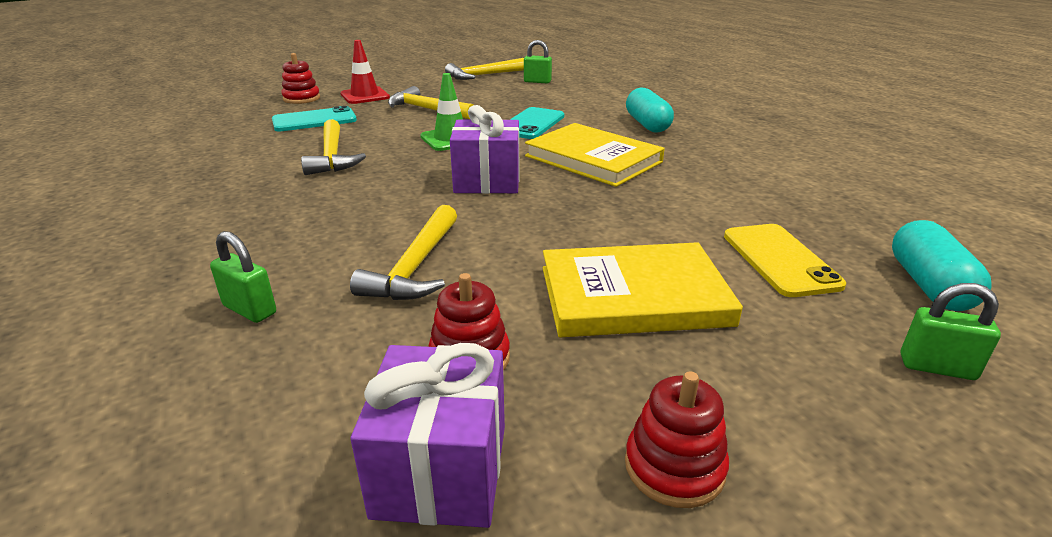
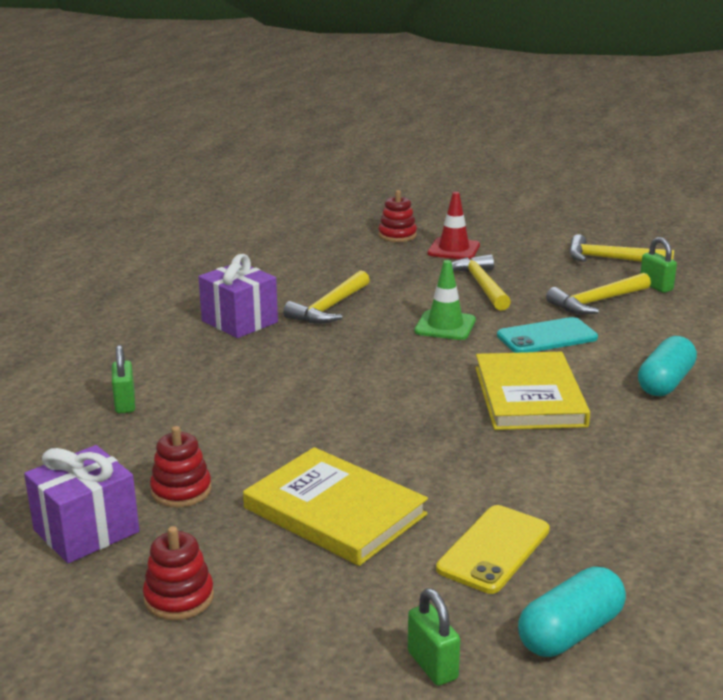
camera: 45 degrees right, 5 degrees down
turquoise phone [272,106,357,132] -> none
yellow hammer [350,205,457,300] -> yellow hammer moved to [546,273,651,314]
purple gift [450,105,520,194] -> purple gift moved to [198,254,278,338]

